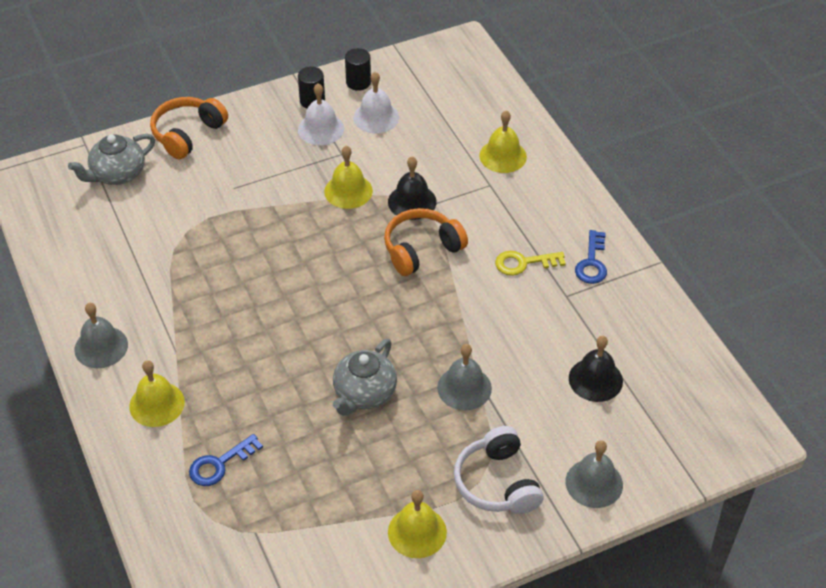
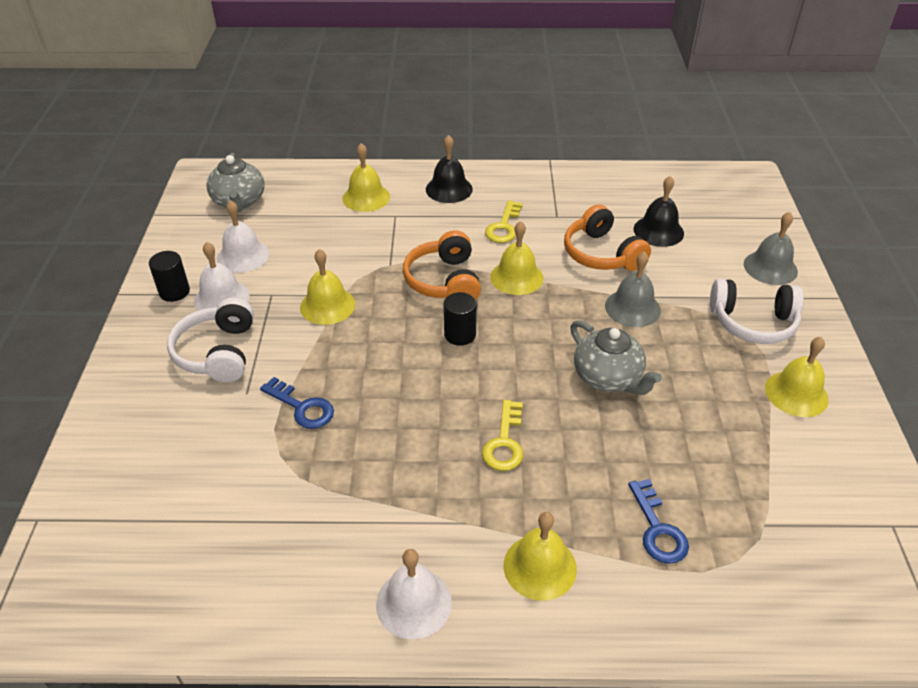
camera: 65 degrees left, 5 degrees down
grey teapot [68,134,155,185] -> grey teapot moved to [206,153,265,212]
grey bell [74,303,128,368] -> white bell [376,549,452,639]
orange headphones [150,97,228,159] -> orange headphones moved to [564,204,651,271]
black cylinder [345,48,371,91] -> black cylinder moved to [444,292,477,346]
black bell [388,156,437,220] -> black bell moved to [426,135,473,203]
blue key [575,230,607,284] -> blue key moved to [260,377,334,429]
none -> white headphones [167,297,254,383]
none -> yellow key [482,400,523,471]
none -> yellow bell [490,221,544,295]

